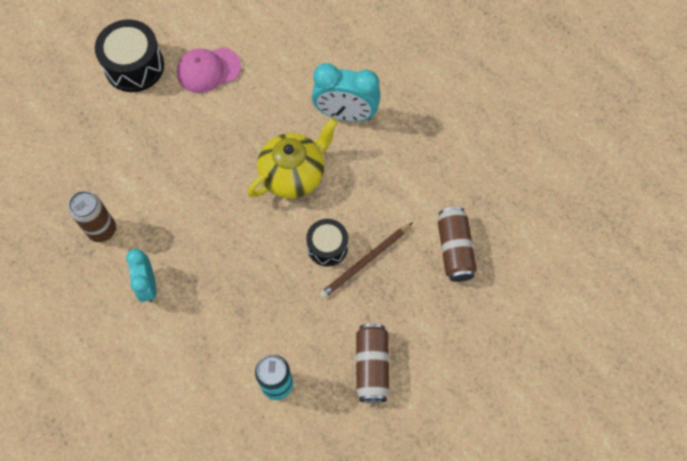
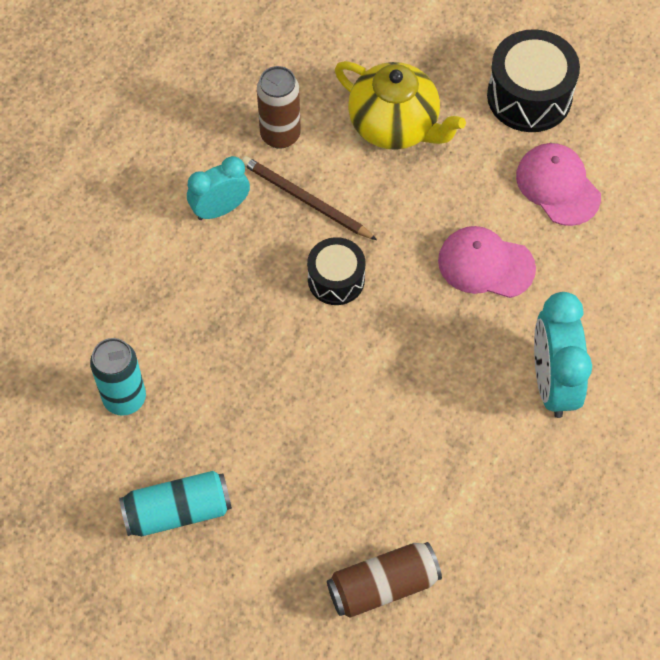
camera: 75 degrees right, 5 degrees down
yellow teapot [247,118,338,199] -> yellow teapot moved to [335,61,466,150]
black drum [306,219,348,266] -> black drum moved to [307,237,366,305]
brown pencil [319,222,413,299] -> brown pencil moved to [242,156,377,240]
brown can [356,324,389,403] -> turquoise can [119,471,232,536]
none -> pink cap [438,226,536,298]

